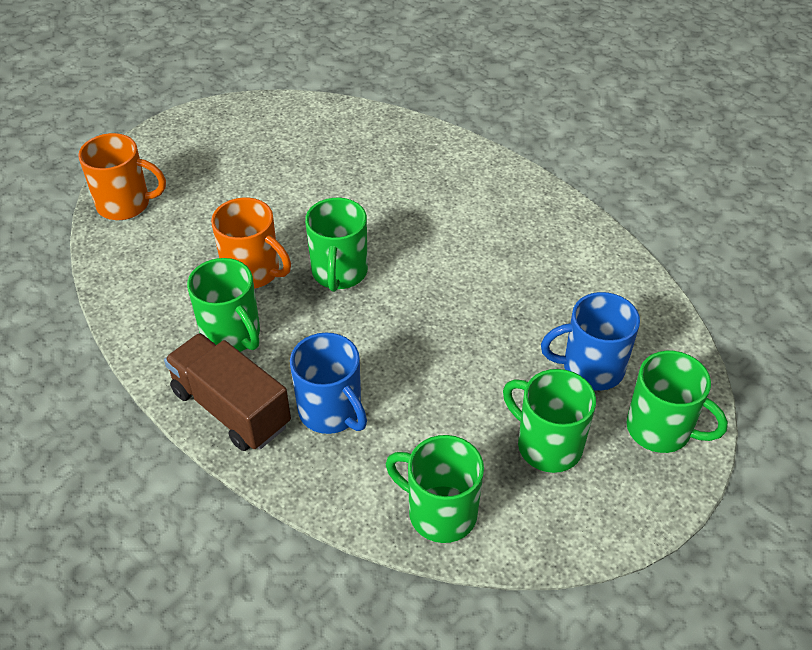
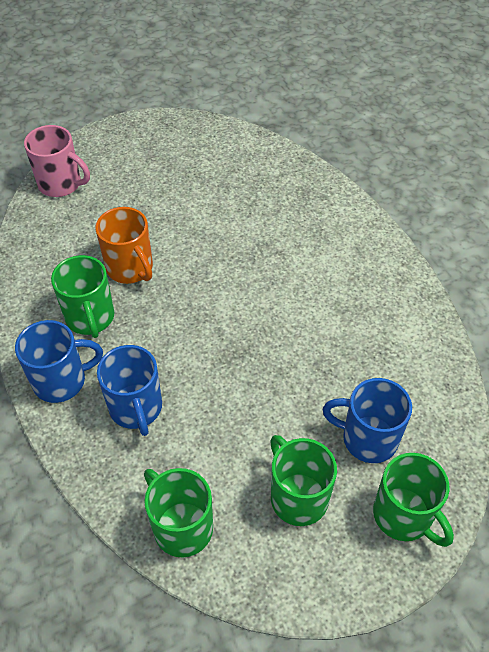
camera: 20 degrees right, 5 degrees up
orange mug [78,133,166,220] -> pink mug [24,125,90,197]
brown truck [164,333,291,451] -> blue mug [15,320,103,403]
green mug [305,198,368,292] -> none

